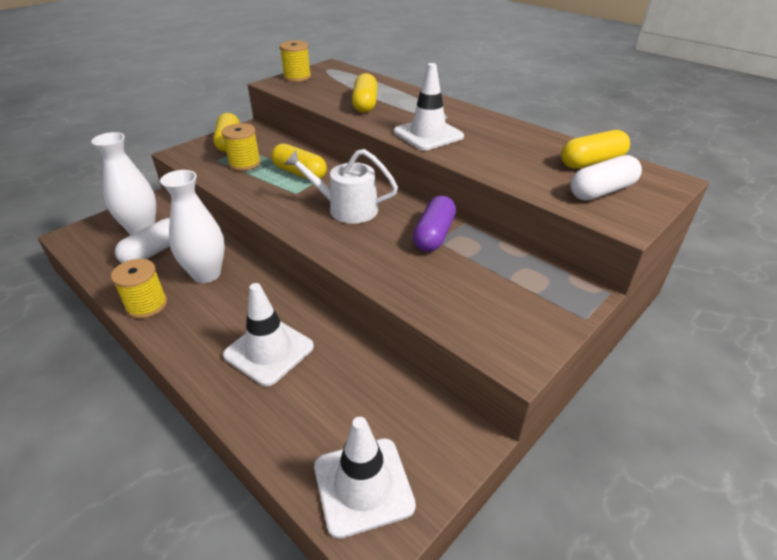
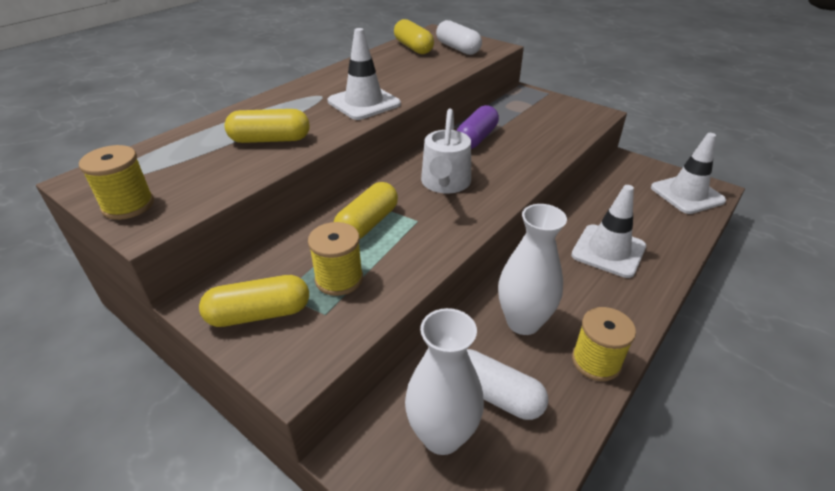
camera: 95 degrees left, 0 degrees up
purple capsule [413,196,456,252] -> purple capsule turned 75 degrees counterclockwise [456,105,499,149]

